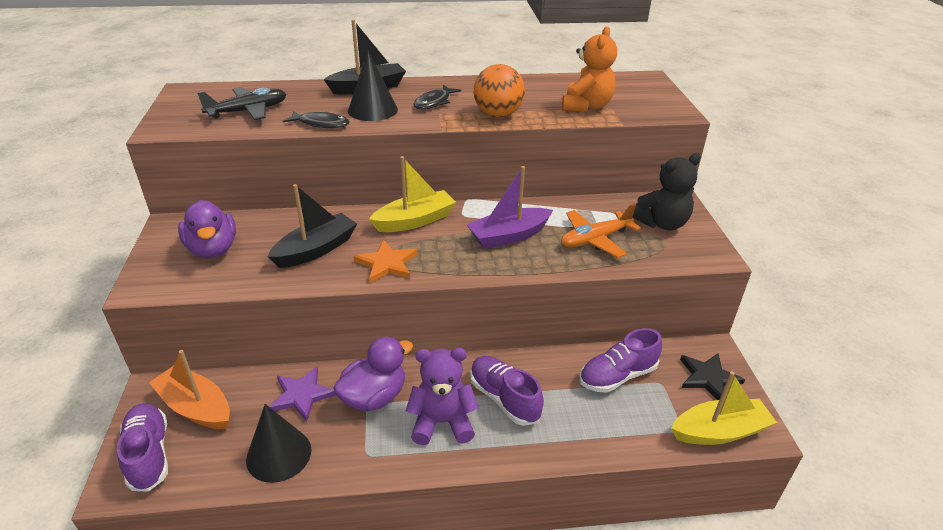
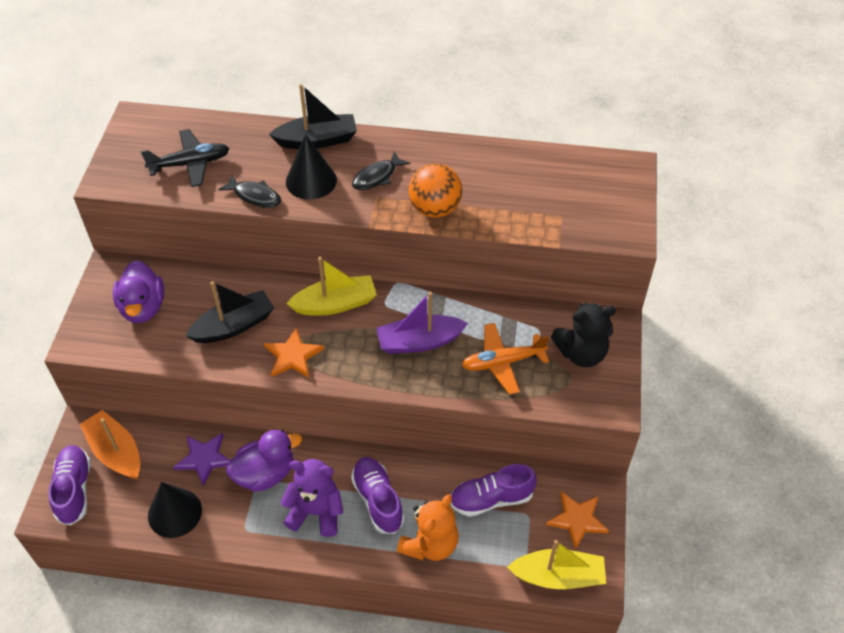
camera: 15 degrees right, 15 degrees up
orange teddy bear [562,26,617,112] -> orange teddy bear moved to [397,494,459,561]
black star [680,353,745,400] -> orange star [546,491,609,550]

